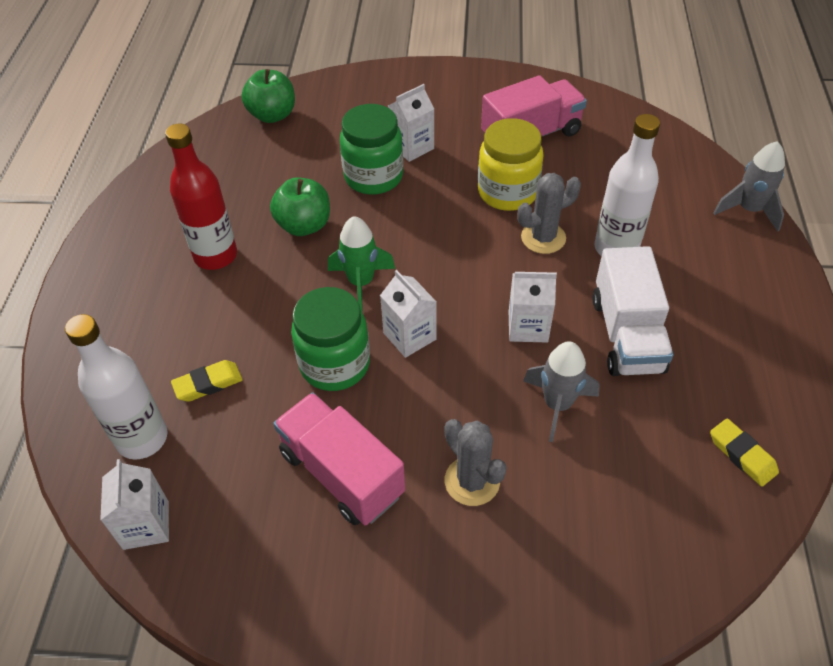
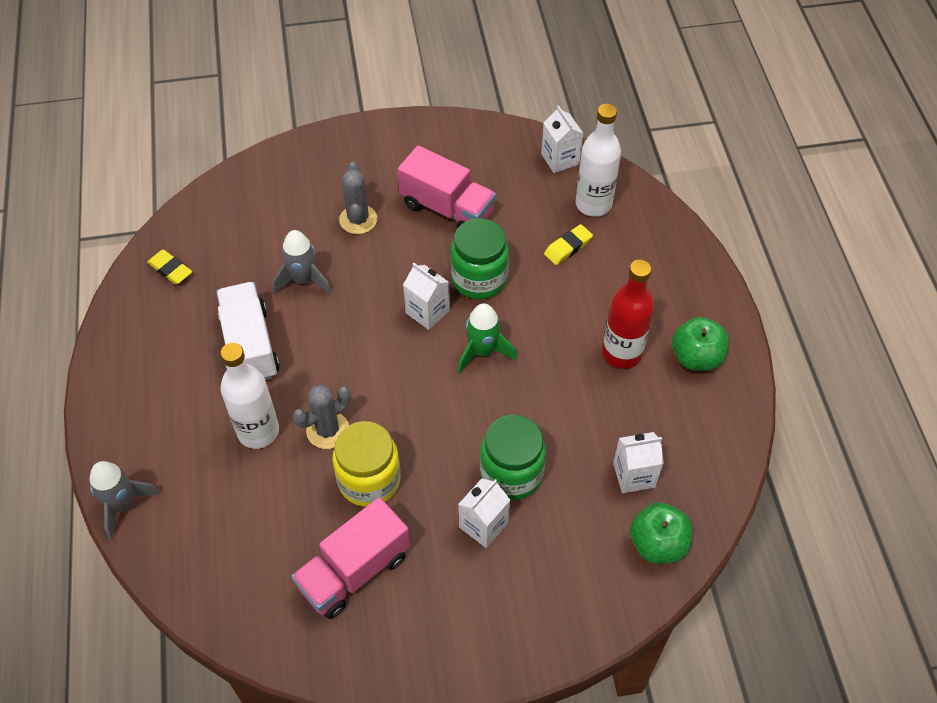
camera: 165 degrees right, 5 degrees up
green apple [270,177,330,236] -> green apple moved to [672,317,729,371]
grey cactus [444,419,507,506] -> grey cactus turned 45 degrees clockwise [339,162,377,234]
white carton [509,272,557,342] -> white carton moved to [613,432,664,493]

